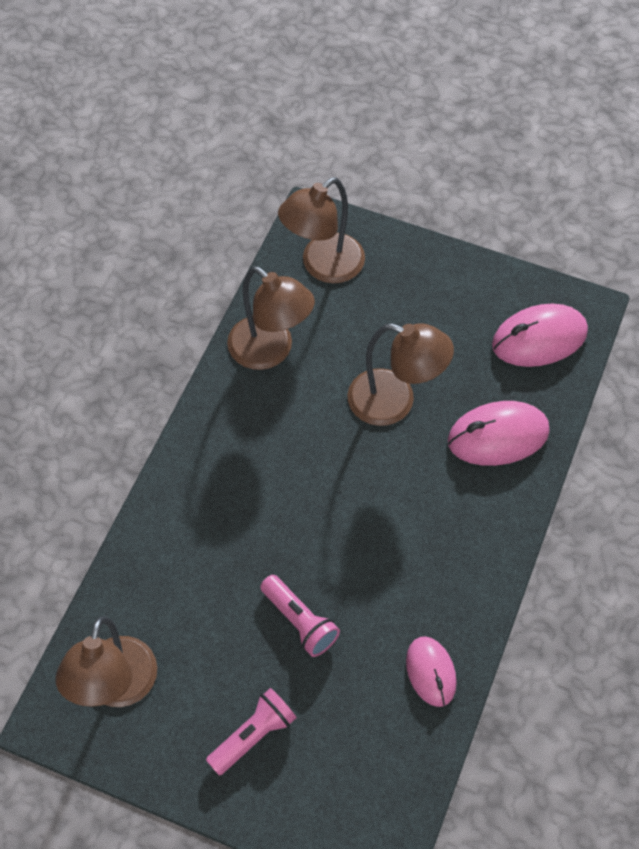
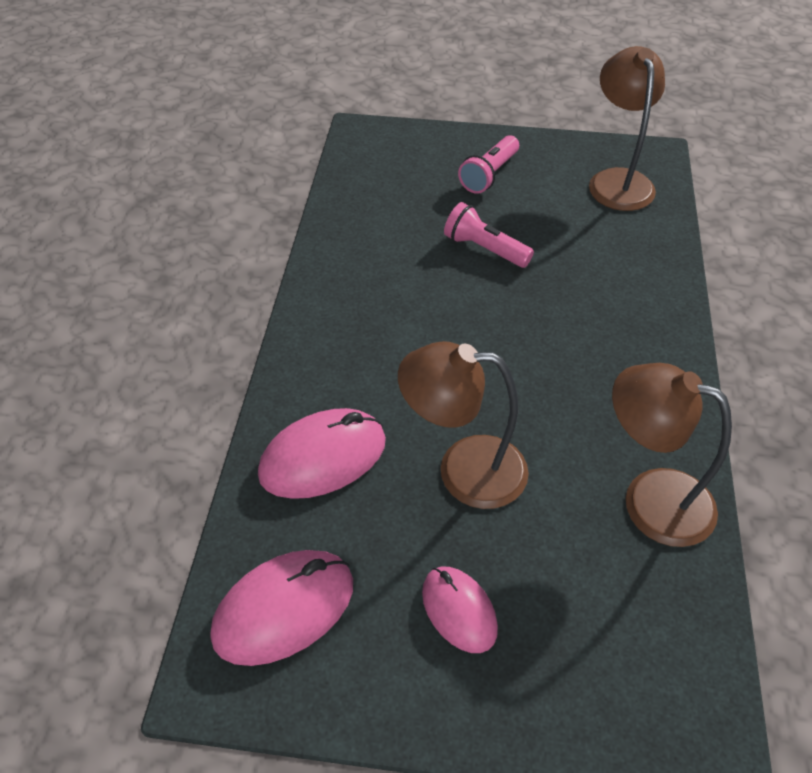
camera: 165 degrees right, 10 degrees down
brown lamp [278,177,365,283] -> none
pink mouse [406,636,457,707] -> pink mouse moved to [422,567,498,653]

